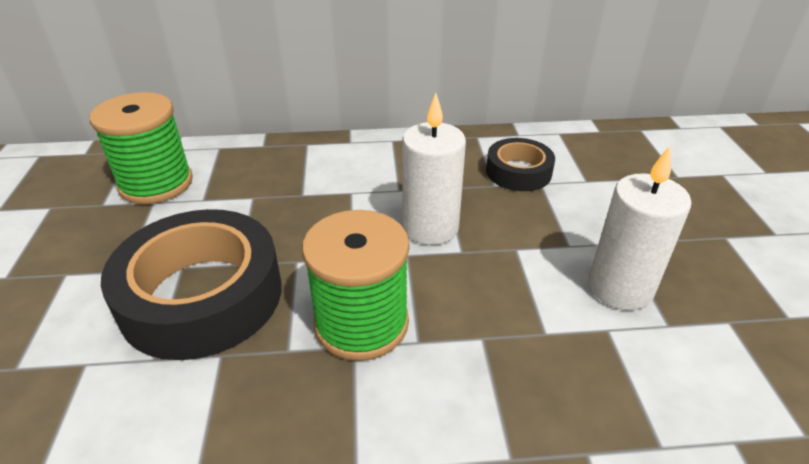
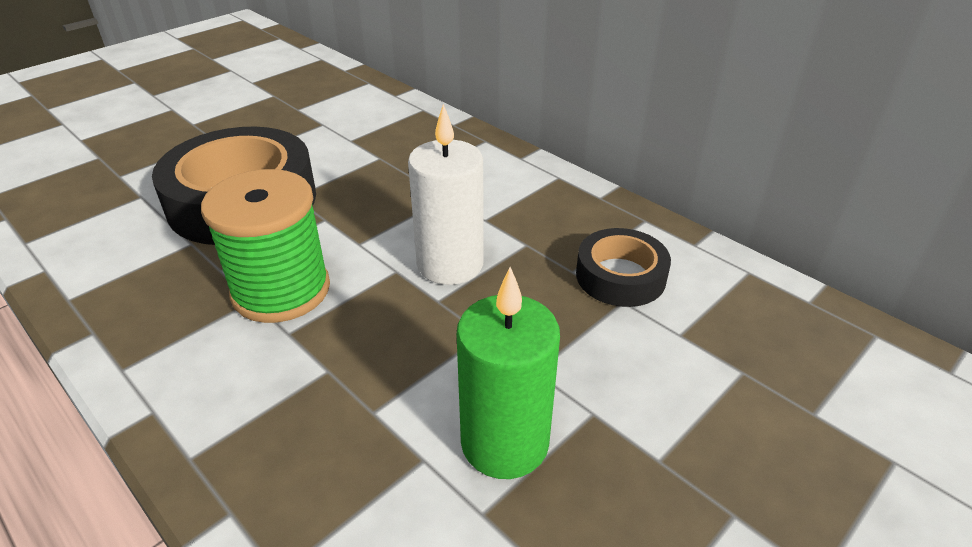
camera: 50 degrees right, 0 degrees up
green spool [89,92,193,204] -> none
white candle [589,146,692,310] -> green candle [457,267,560,479]

